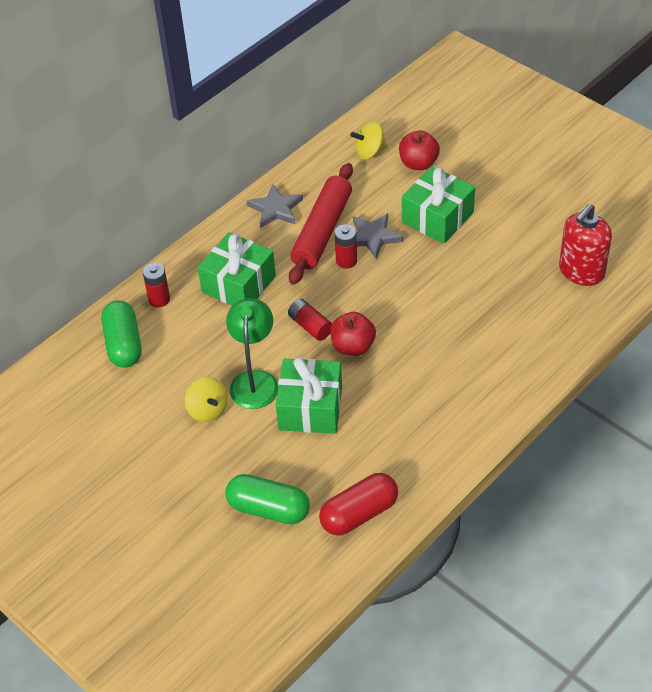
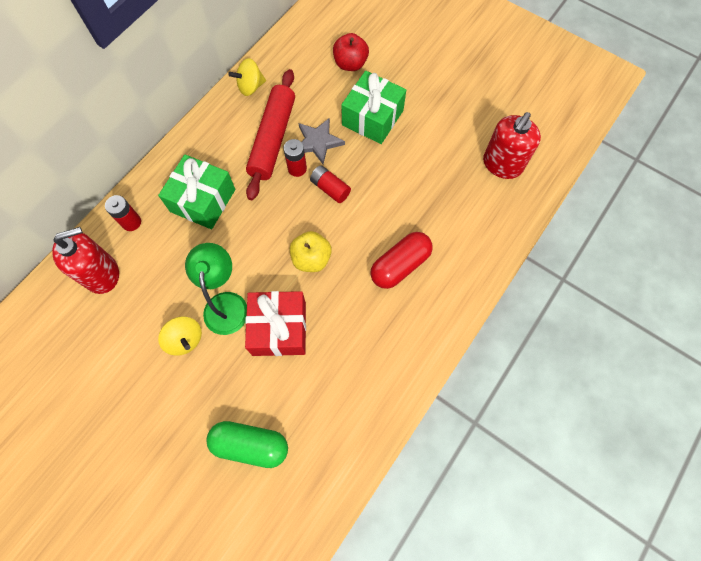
camera: 10 degrees left, 20 degrees up
green capsule [102,301,142,368] -> red soap dispenser [52,227,119,294]
grey star [246,184,303,228] -> none
green gift [276,357,342,434] -> red gift [245,291,306,356]
red battery [288,299,332,341] -> red battery moved to [310,165,351,203]
red capsule [319,473,398,536] -> red capsule moved to [370,232,433,289]
red apple [330,312,376,356] -> yellow apple [290,231,332,272]
yellow spinning top [350,121,388,159] -> yellow spinning top moved to [228,58,266,96]

